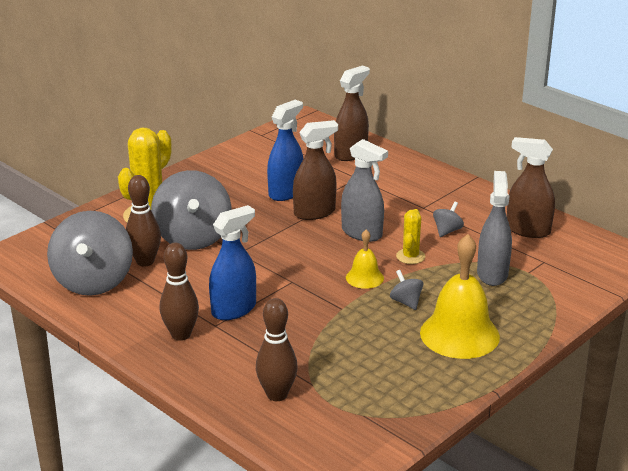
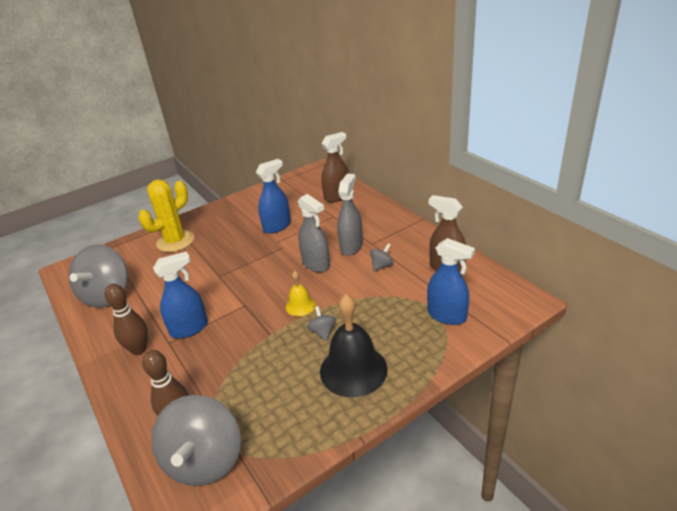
camera: 15 degrees right, 5 degrees up
brown bowling pin [126,175,161,267] -> none
grey spinning top [151,170,231,250] -> grey spinning top moved to [151,395,241,486]
brown spray bottle [293,120,338,220] -> none
yellow cactus [396,209,425,264] -> none
yellow bell [420,234,500,359] -> black bell [320,294,388,397]
grey spray bottle [477,171,512,286] -> grey spray bottle moved to [337,174,363,256]
none -> blue spray bottle [427,238,475,325]

